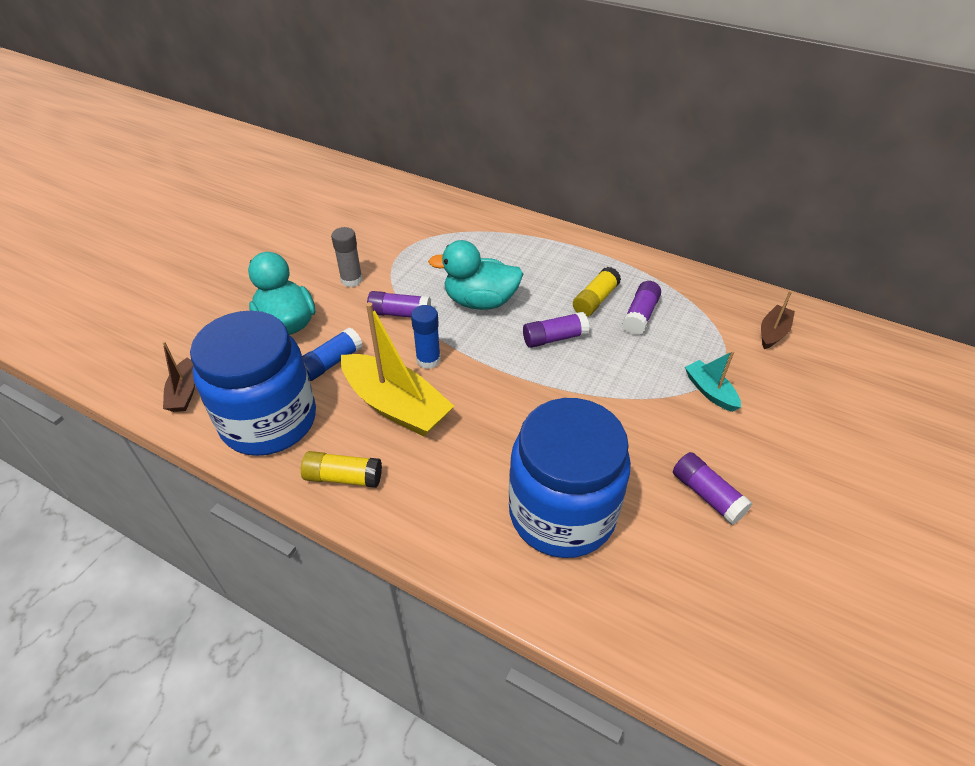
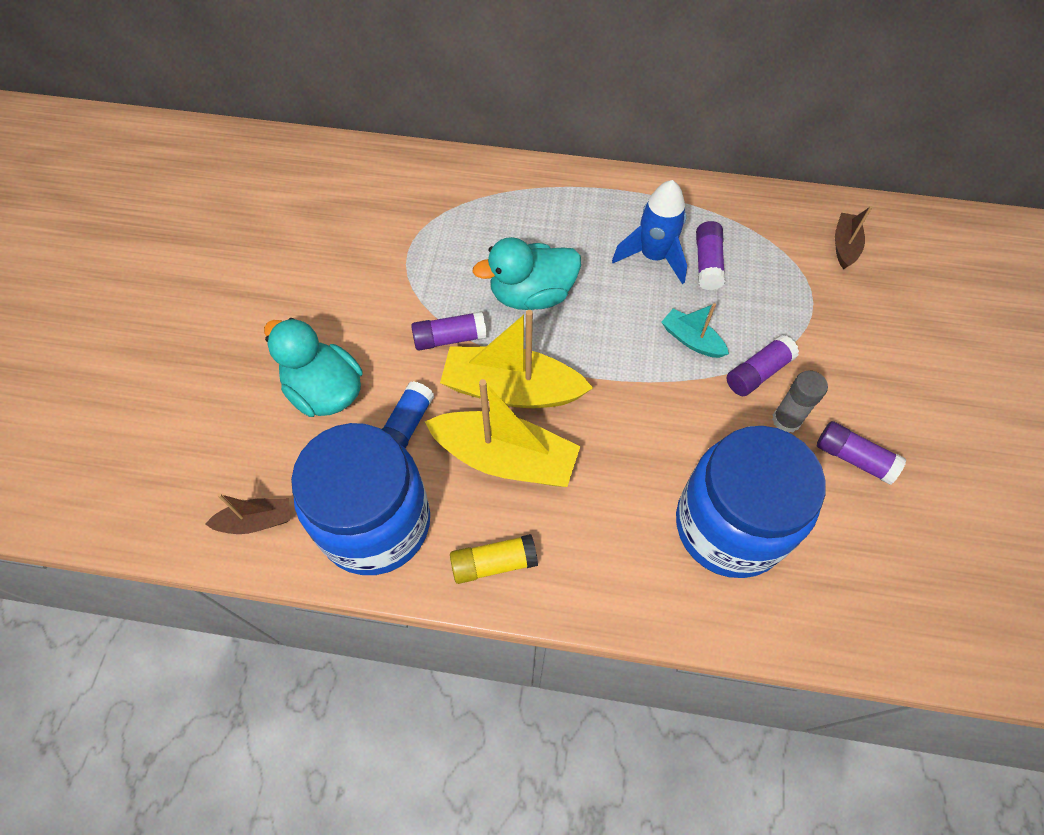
camera: 20 degrees left, 15 degrees up
brown boat [162,341,195,412] -> brown boat turned 75 degrees counterclockwise [205,493,290,534]
grey glue stick [331,227,363,287] -> grey glue stick moved to [772,370,828,433]
blue glue stick [411,305,441,369] -> yellow boat [440,310,593,408]
purple glue stick [523,312,589,348] -> purple glue stick moved to [726,335,799,396]
yellow glue stick [573,267,621,317] -> blue rocket [612,180,687,284]
turquoise boat [685,351,741,412] -> turquoise boat moved to [662,303,729,358]

